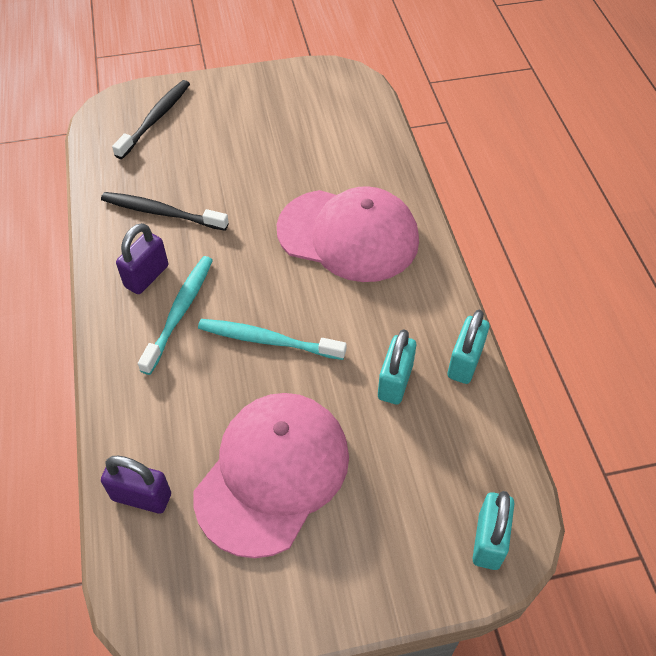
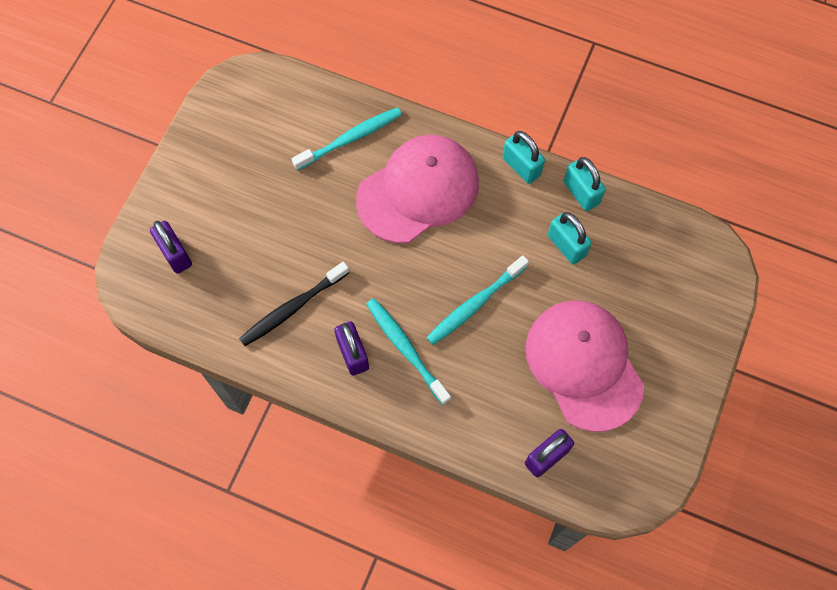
camera: 55 degrees left, 15 degrees up
black toothbrush [112,80,190,159] -> purple padlock [150,221,192,274]
turquoise padlock [472,491,515,570] -> turquoise padlock moved to [503,131,545,184]
none -> turquoise toothbrush [292,107,402,170]

